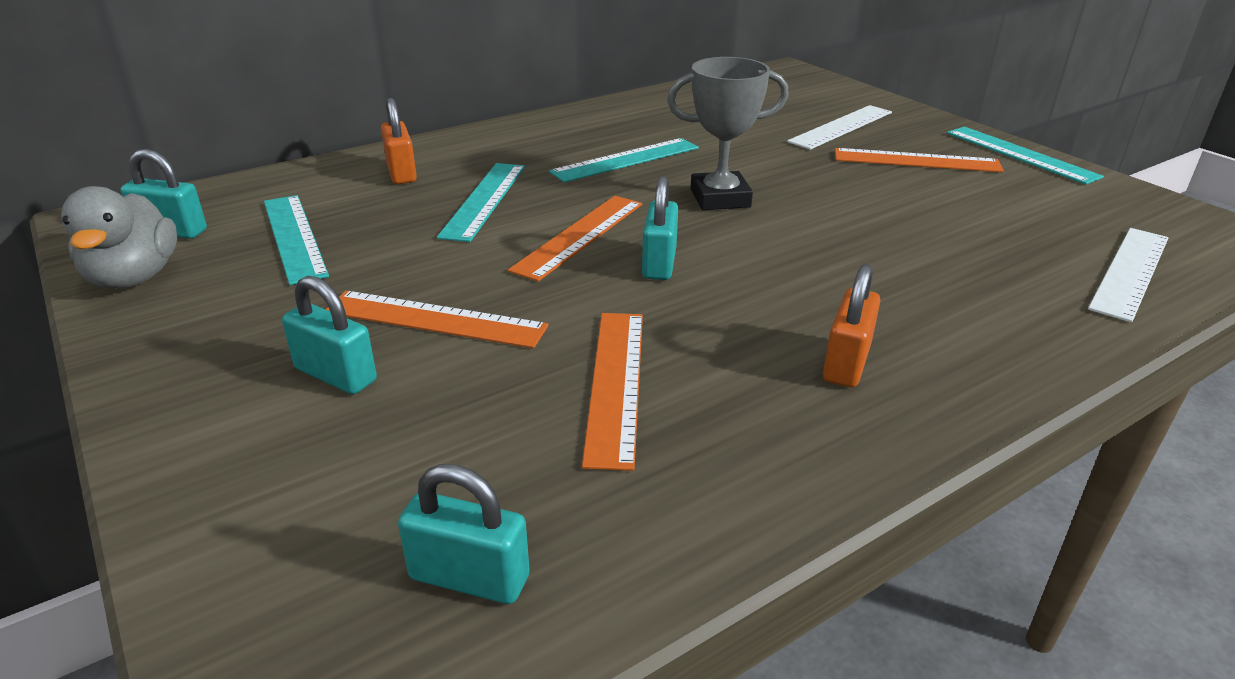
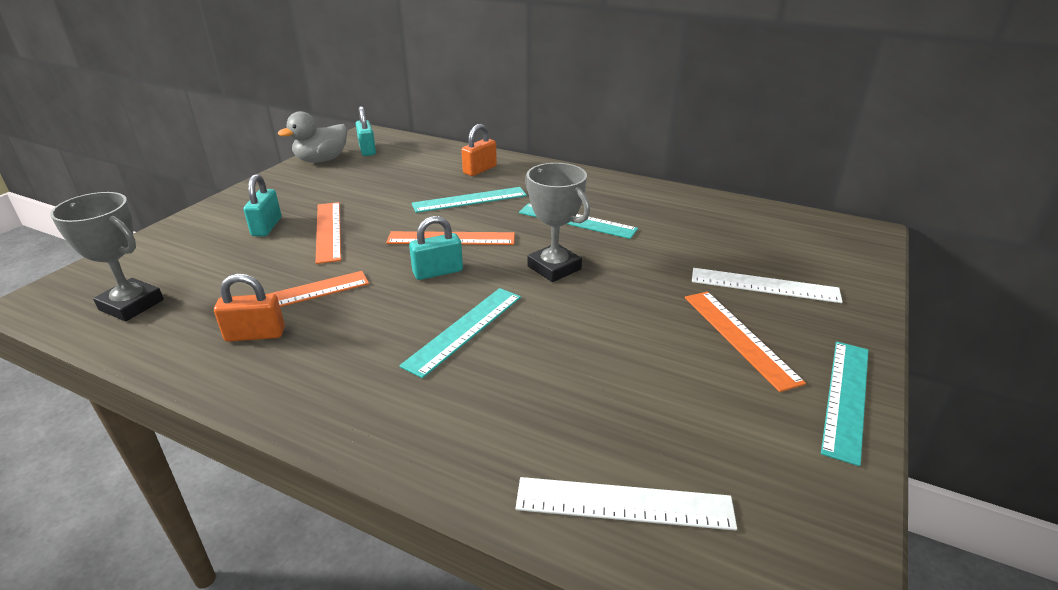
camera: 60 degrees right, 0 degrees up
turquoise ruler [264,195,329,285] -> turquoise ruler moved to [399,288,521,378]
turquoise padlock [398,464,530,604] -> grey trophy [50,192,164,321]
orange padlock [823,264,880,387] -> orange padlock moved to [214,274,285,342]

